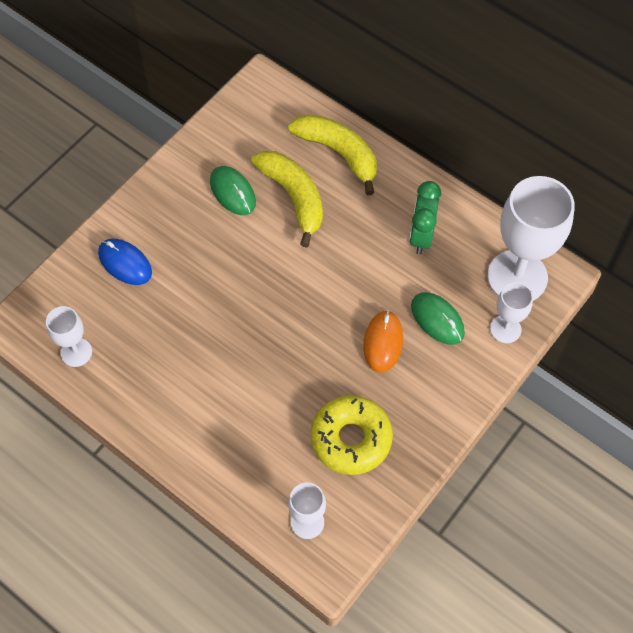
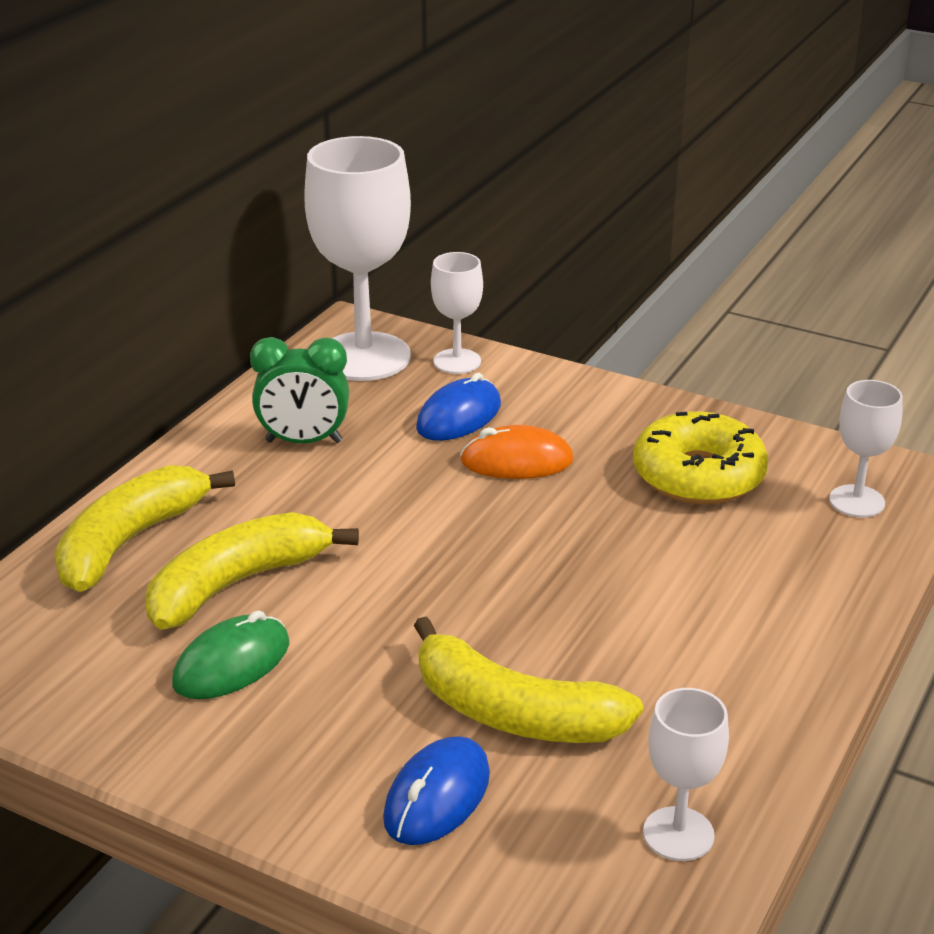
camera: 100 degrees left, 30 degrees down
green mouse [411,292,465,345] -> blue mouse [416,373,501,441]
none -> yellow banana [414,616,643,743]

